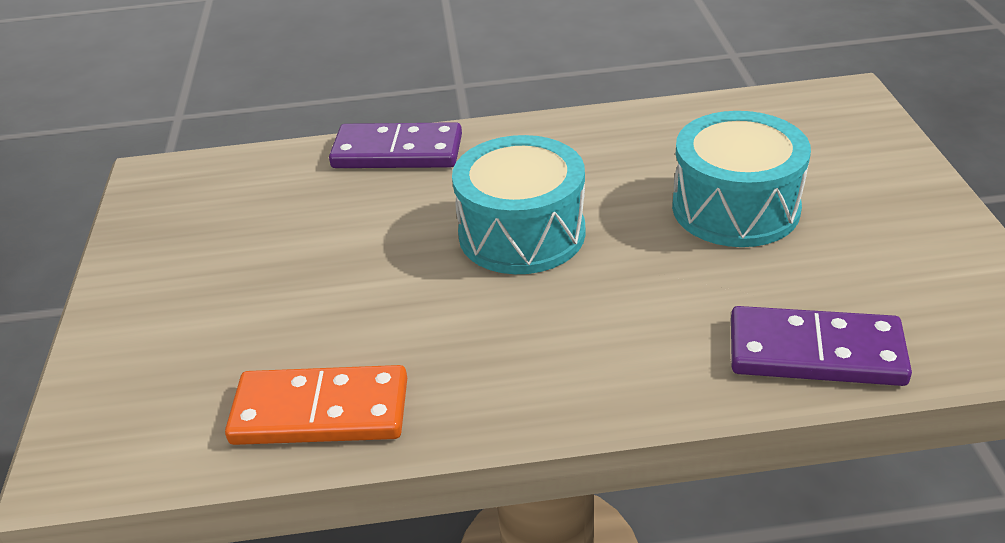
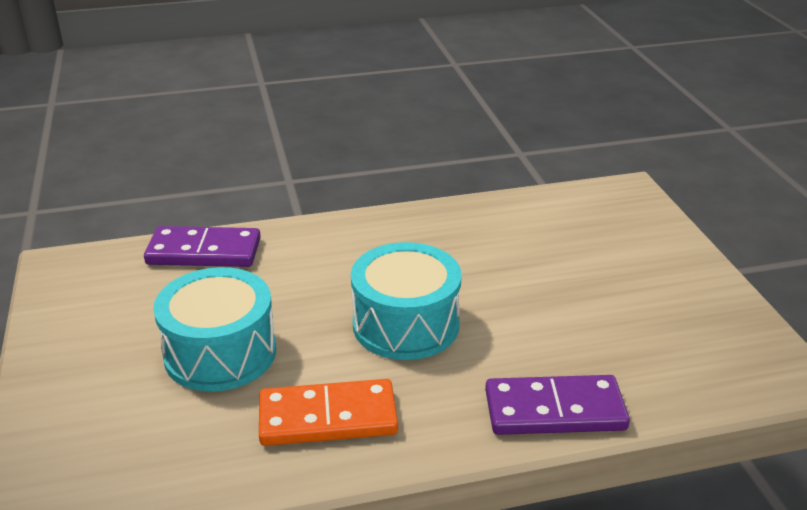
camera: 170 degrees right, 5 degrees down
orange domino [225,365,407,445] -> orange domino moved to [259,379,398,446]

